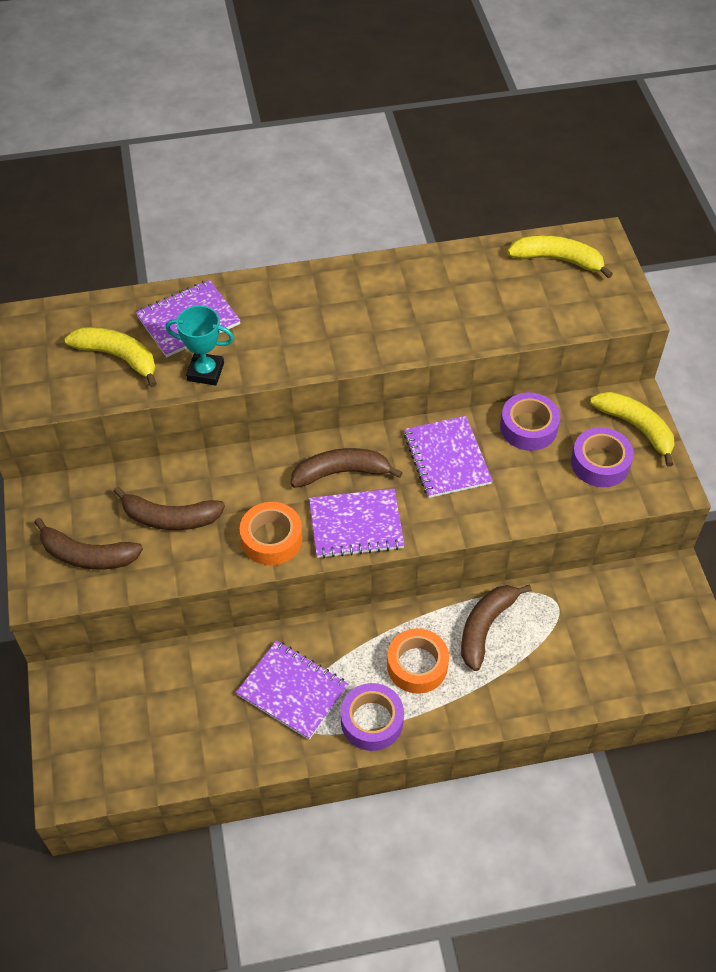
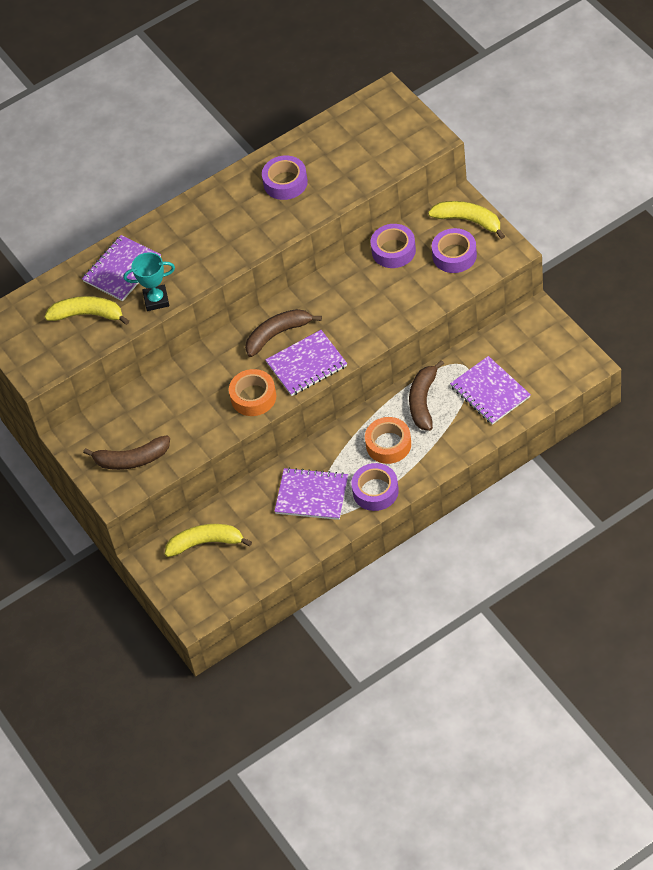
camera: 15 degrees left, 0 degrees up
brown banana [113,486,225,530] -> none
purple notebook [404,416,493,498] -> purple notebook moved to [450,356,531,425]
yellow banana [507,235,613,279] -> yellow banana moved to [165,524,252,557]
none -> purple tape [262,155,308,200]

